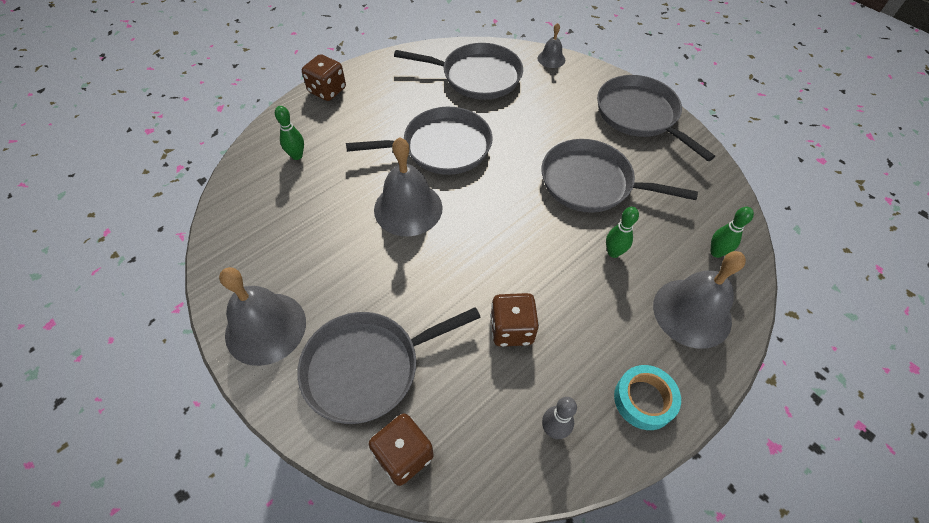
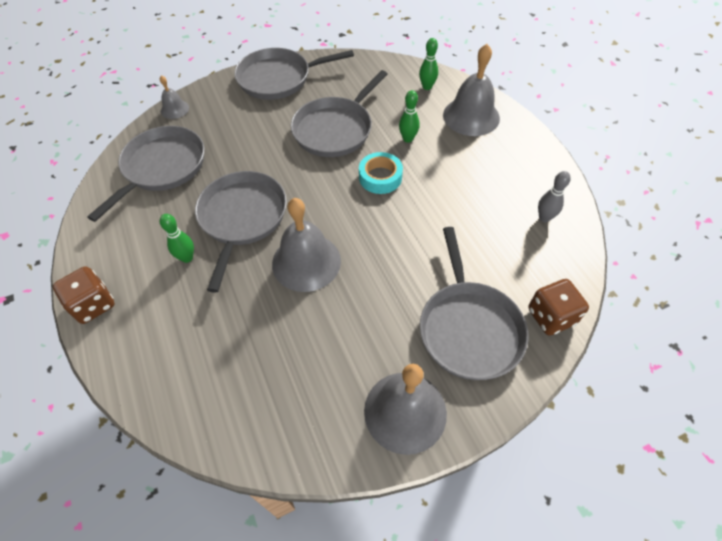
camera: 70 degrees left, 0 degrees up
green bowling pin [275,106,304,160] -> green bowling pin moved to [160,214,194,263]
brown dice [490,293,539,347] -> none
turquoise tape [614,365,681,430] -> turquoise tape moved to [359,152,403,194]

